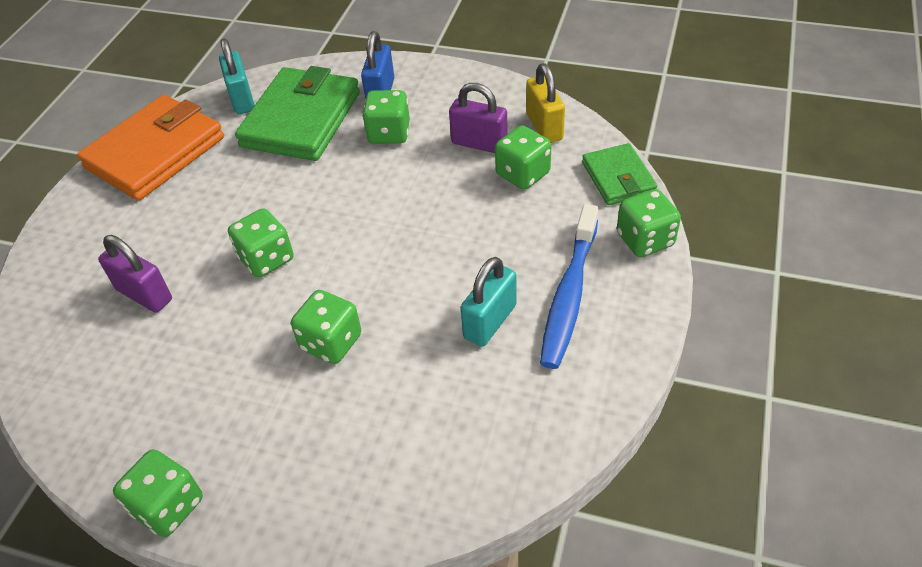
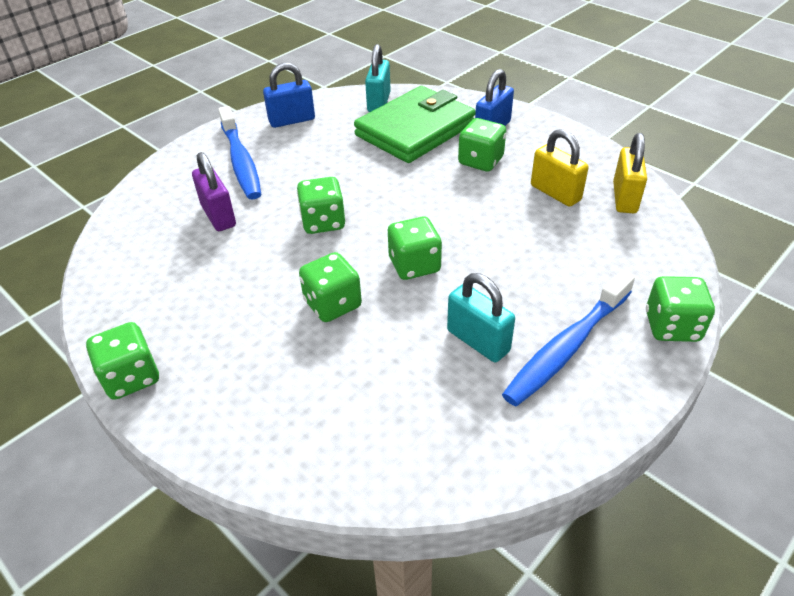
camera: 25 degrees right, 5 degrees down
orange wallet [77,95,224,201] -> blue padlock [263,63,315,128]
purple padlock [449,83,508,153] -> yellow padlock [531,129,589,207]
turquoise padlock [461,257,517,347] -> turquoise padlock turned 75 degrees clockwise [447,273,515,362]
green dice [495,125,551,190] -> green dice moved to [388,217,442,280]
green wallet [582,143,658,205] -> none
none -> blue toothbrush [218,106,261,200]

